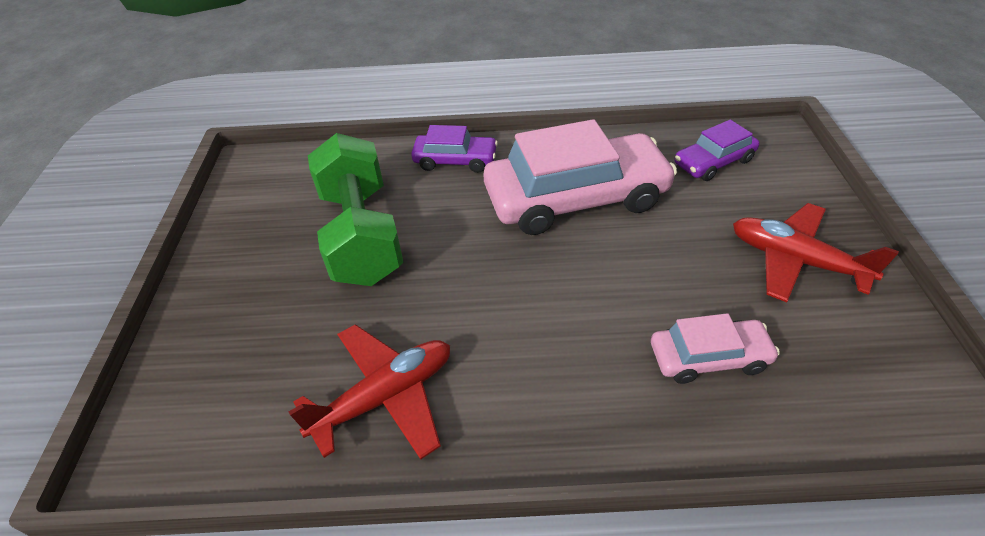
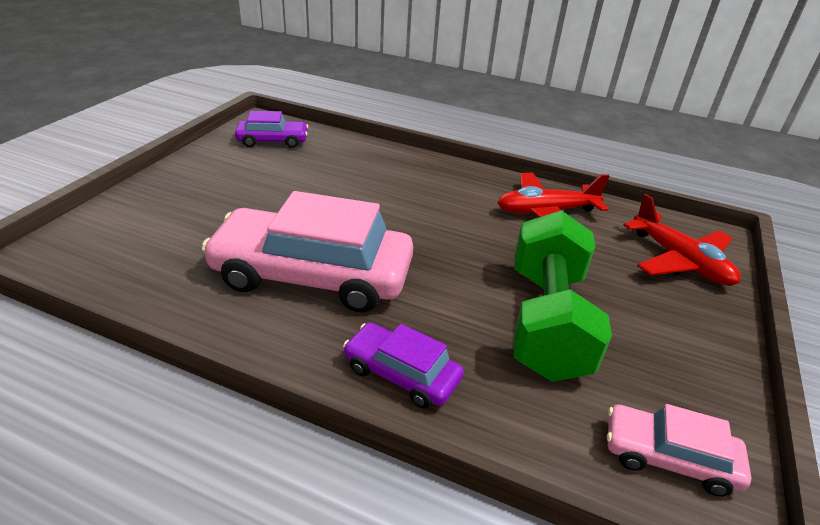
camera: 160 degrees left, 10 degrees down
pink car [651,313,780,384] -> pink car moved to [607,404,752,496]
purple car [675,120,759,181] -> purple car moved to [235,111,308,148]
red plane [733,203,899,302] -> red plane moved to [623,194,741,286]

